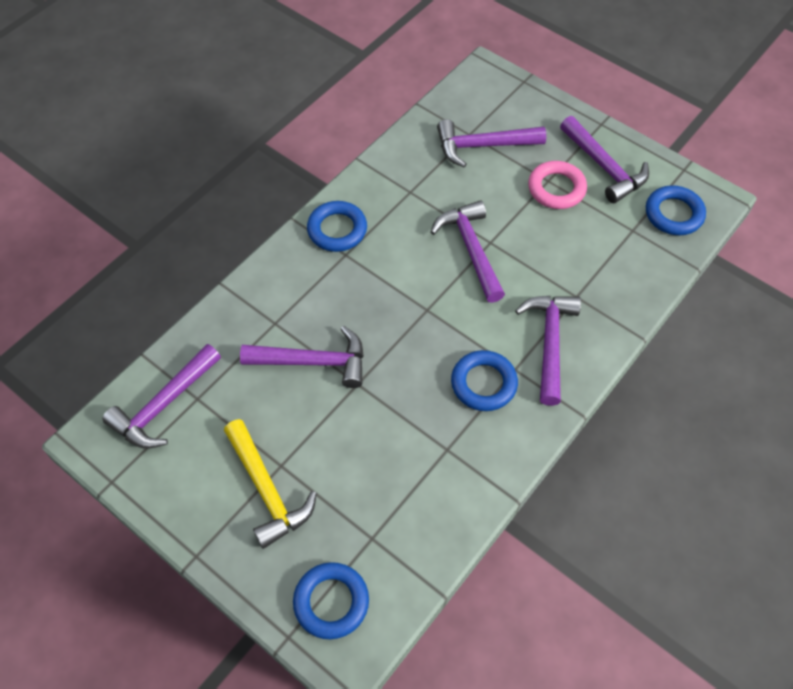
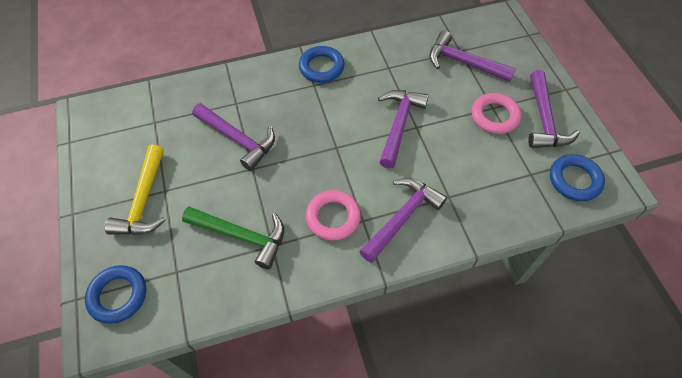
camera: 35 degrees right, 0 degrees up
purple hammer [102,344,221,449] -> none
blue ring [451,350,518,411] -> pink ring [306,190,361,241]
none -> green hammer [182,207,284,269]

